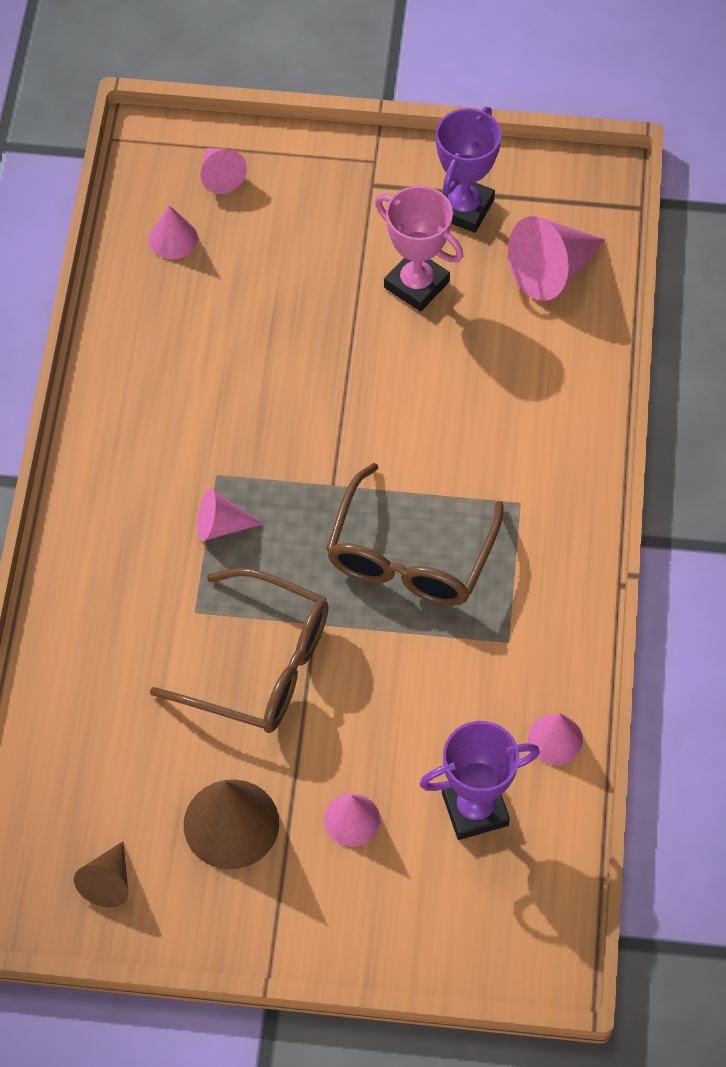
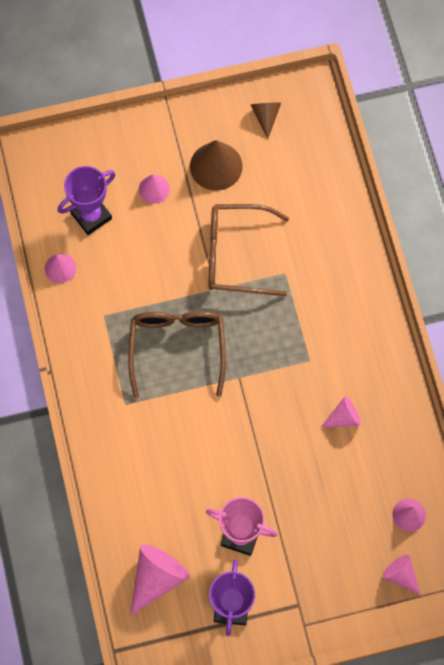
camera: 160 degrees right, 10 degrees up
pink cone [198,489,263,541] -> pink cone moved to [320,396,361,428]

